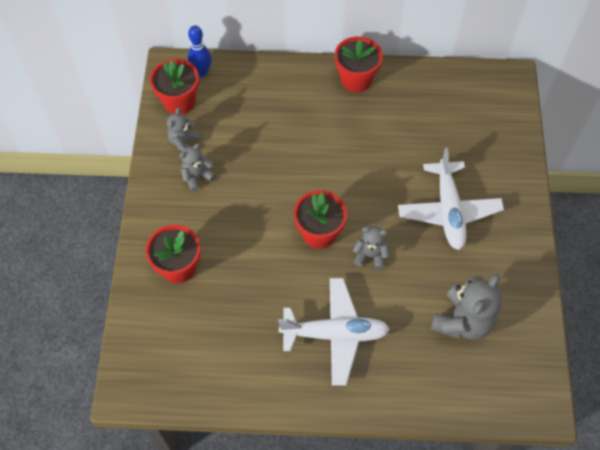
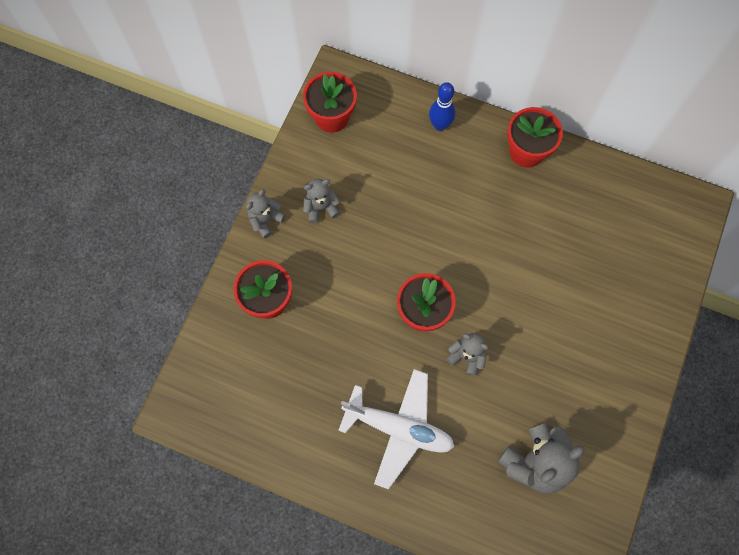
camera: 20 degrees right, 10 degrees up
grey teddy bear [167,107,200,151] -> grey teddy bear moved to [246,189,286,239]
blue bowling pin [188,26,212,77] -> blue bowling pin moved to [429,82,455,131]
white plane [398,148,504,250] -> none

